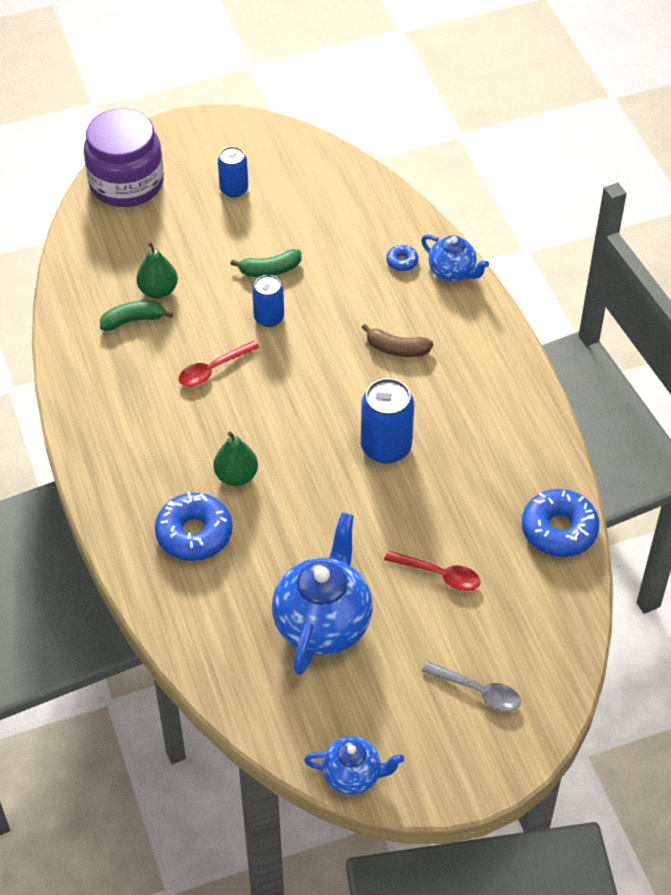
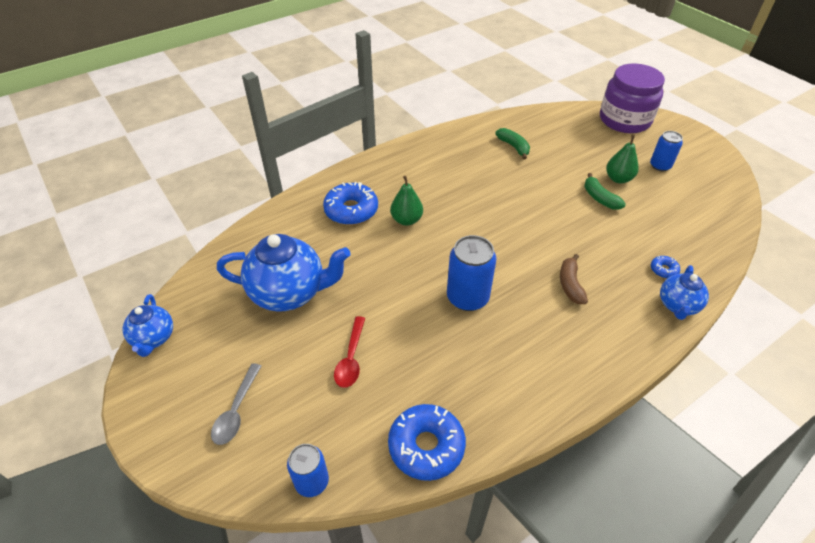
camera: 75 degrees right, 5 degrees down
green pear [136,242,178,299] -> green pear moved to [606,135,639,184]
red spoon [179,341,260,386] -> none
blue can [252,275,284,327] -> blue can moved to [287,444,329,497]

